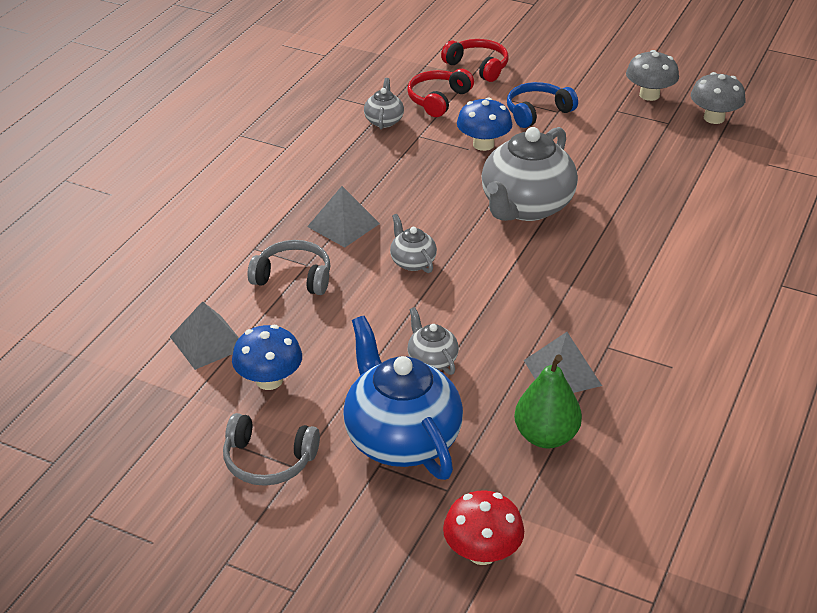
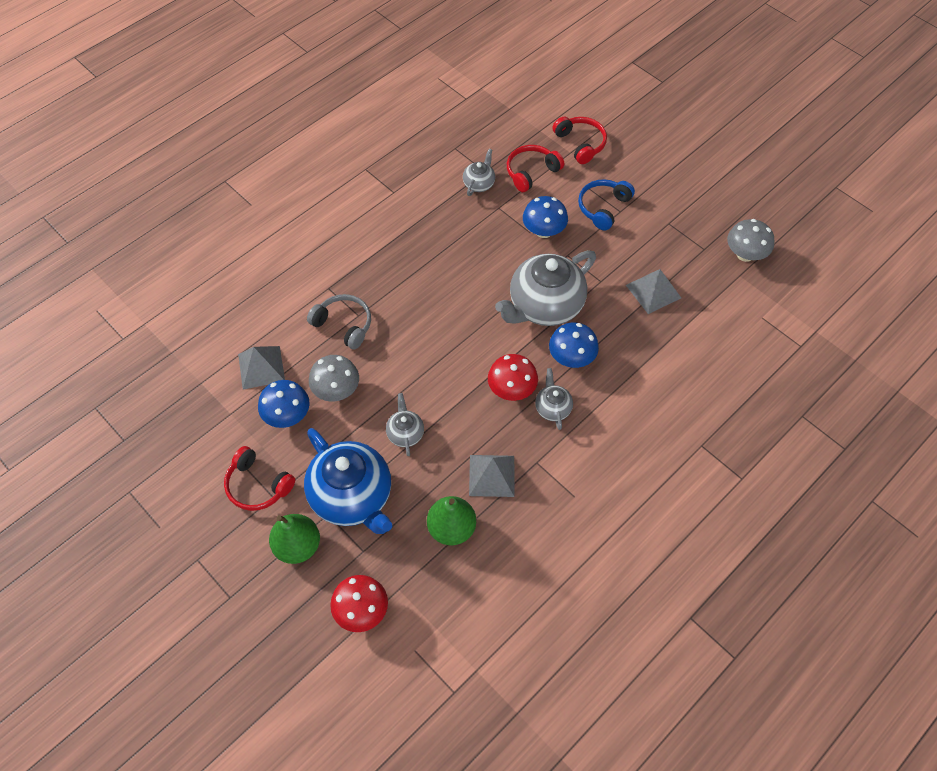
camera: 20 degrees right, 20 degrees up
grey headphones [223,413,320,486] -> red headphones [224,446,295,511]
grey pyramid [307,186,380,247] -> grey pyramid moved to [626,269,681,314]
blue teapot [343,316,463,480] -> blue teapot turned 150 degrees clockwise [304,428,392,534]
grey teapot [390,214,437,273] -> grey teapot moved to [535,368,573,430]
blue headphones [507,82,578,128] -> blue headphones turned 45 degrees counterclockwise [578,179,635,231]
grey mushroom [626,50,679,101] -> grey mushroom moved to [309,355,359,402]
none -> green pear [269,514,320,564]
none -> red mushroom [488,354,538,401]
none -> blue mushroom [549,322,599,368]

